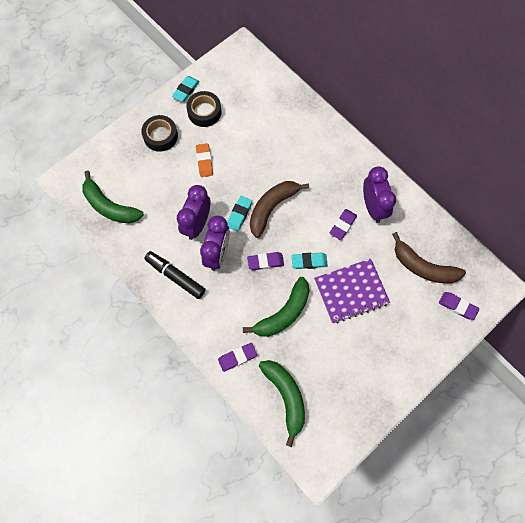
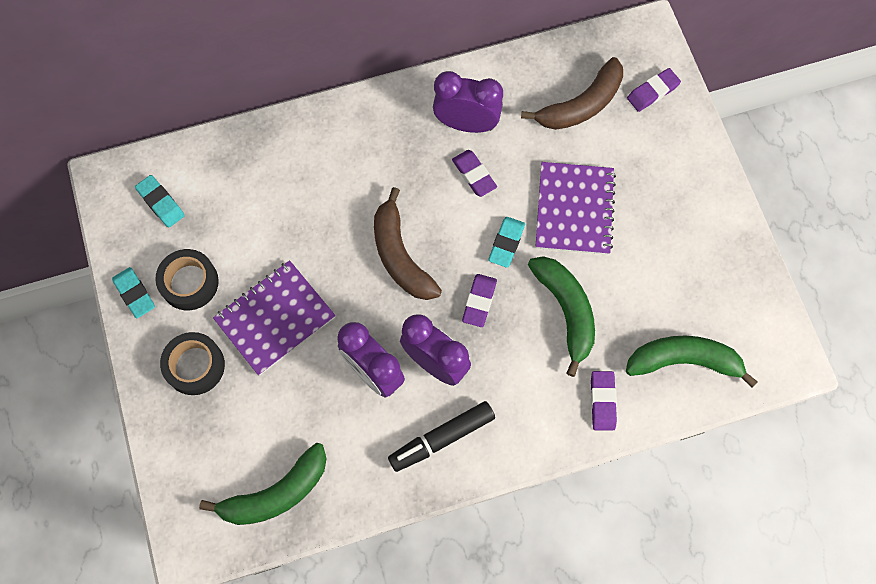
camera: 65 degrees left, 0 degrees up
orange eraser [196,143,213,177] -> purple notebook [213,260,336,376]
turquoise eraser [227,196,252,231] -> turquoise eraser moved to [135,175,185,228]

